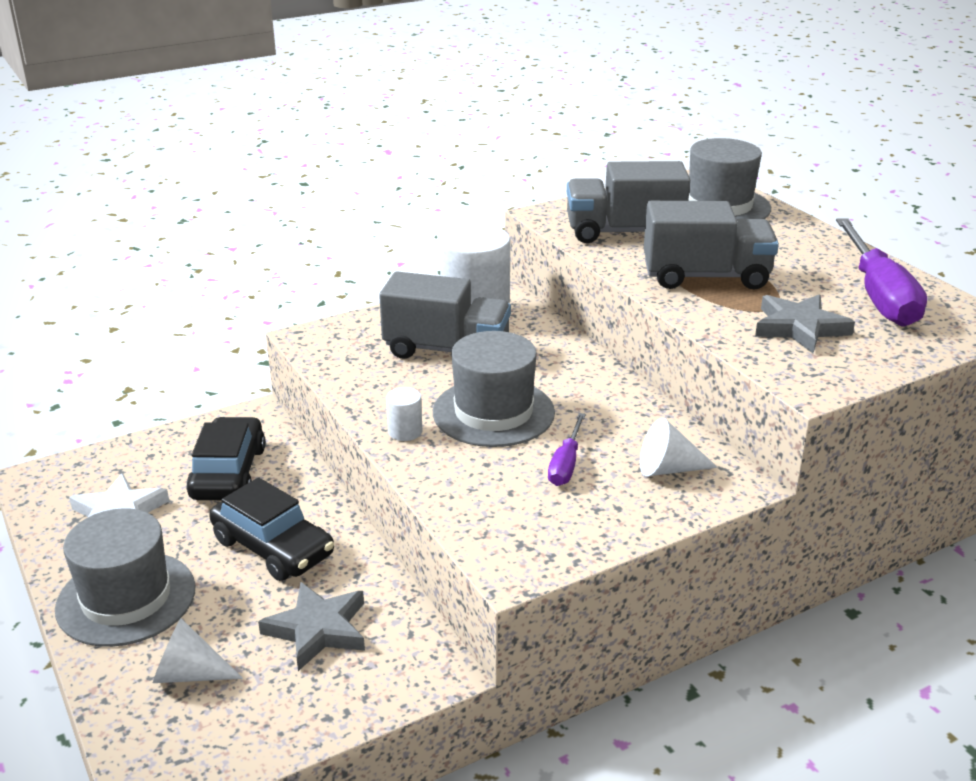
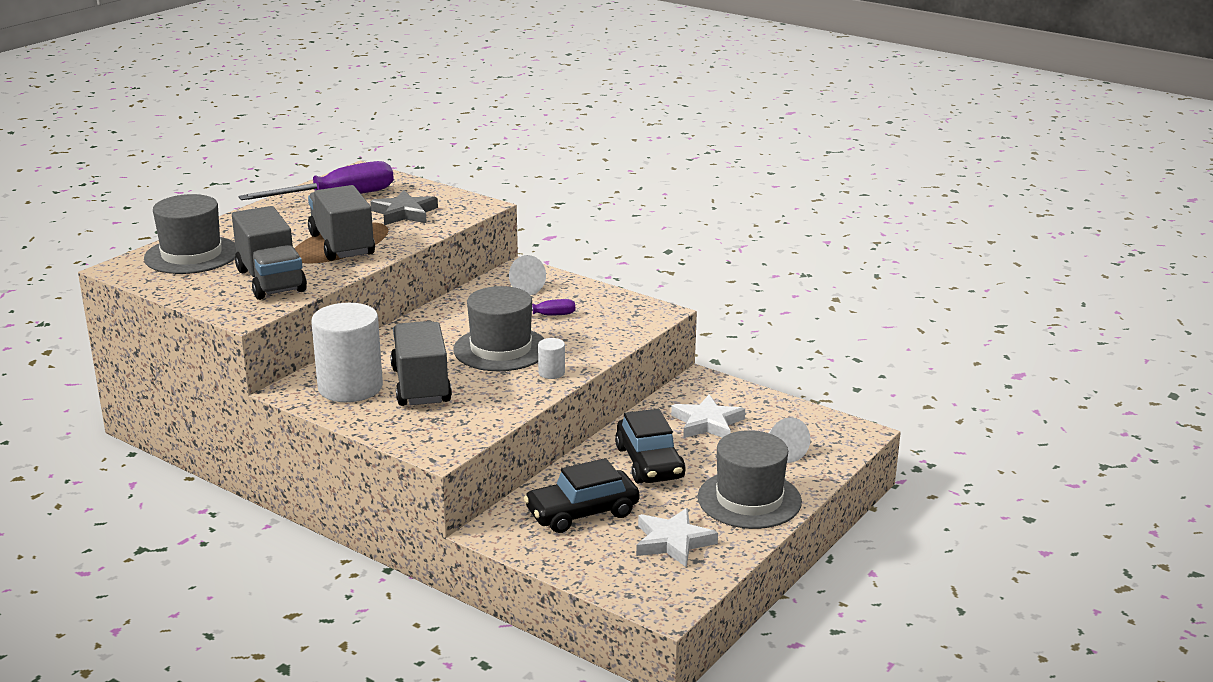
camera: 115 degrees left, 5 degrees down
black car [209,477,334,581] -> black car turned 150 degrees clockwise [615,409,686,484]
grey star [258,582,365,671] -> white star [671,394,745,438]

